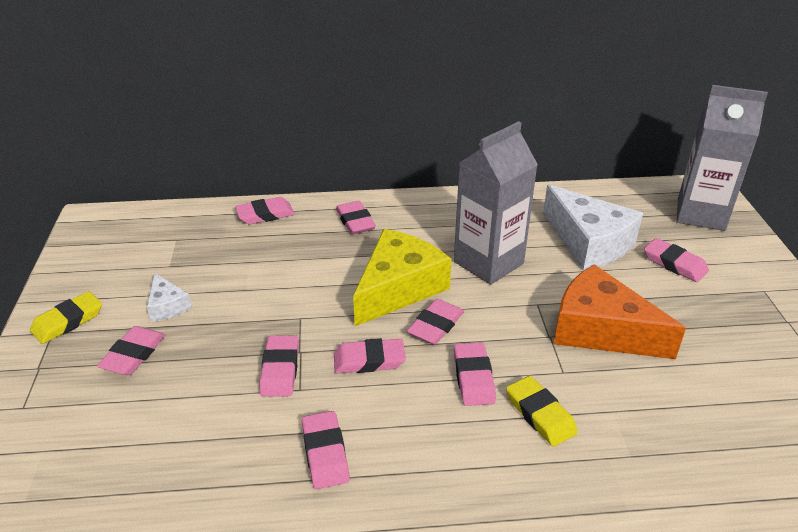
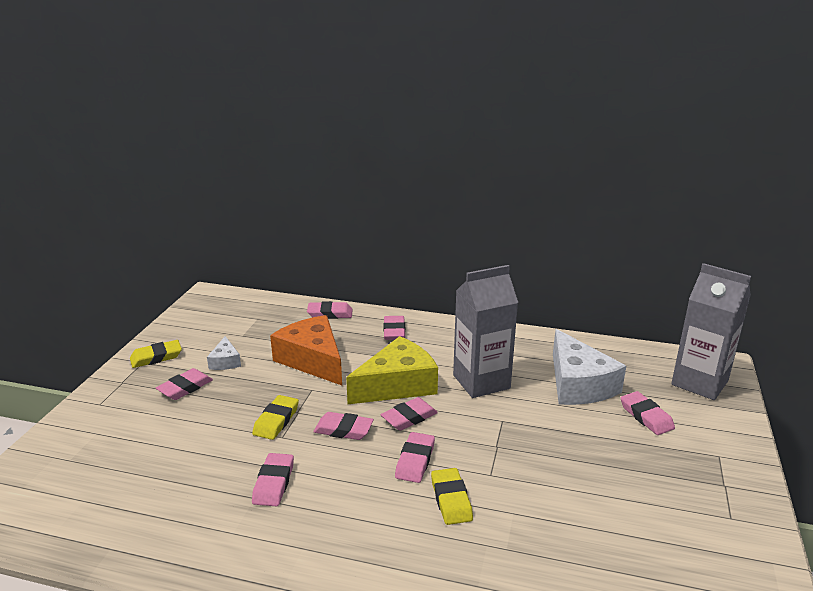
camera: 20 degrees right, 10 degrees down
pink eraser [260,335,299,397] -> yellow eraser [252,395,299,440]
orange cheese [554,264,686,359] -> orange cheese moved to [270,315,342,385]

